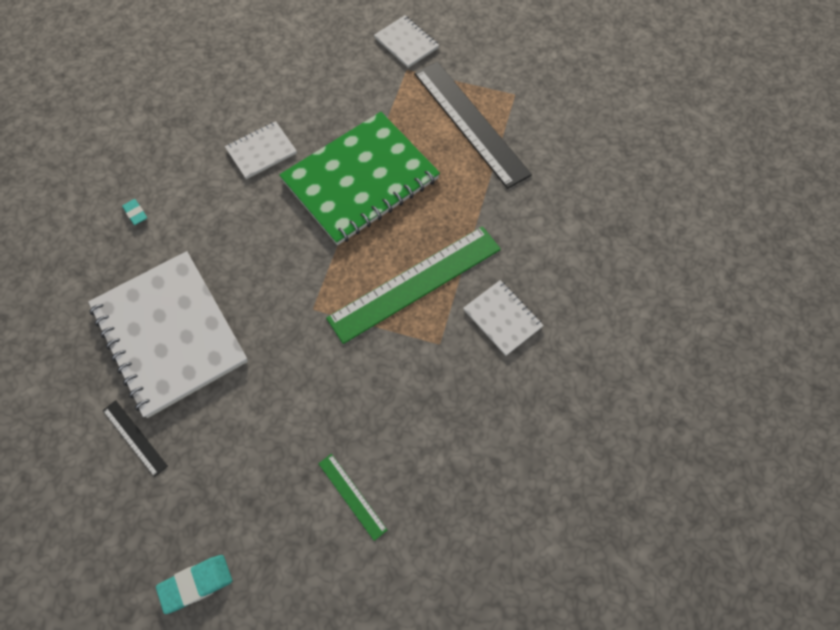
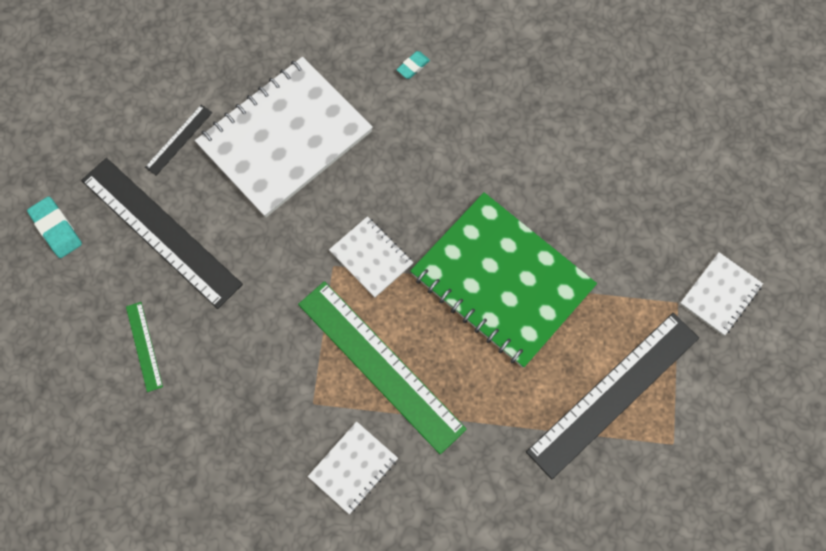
camera: 80 degrees right, 5 degrees up
white notebook [225,121,297,179] -> white notebook moved to [329,216,413,298]
green ruler [318,454,387,541] -> green ruler turned 60 degrees counterclockwise [126,302,163,392]
none -> black ruler [81,158,243,309]

